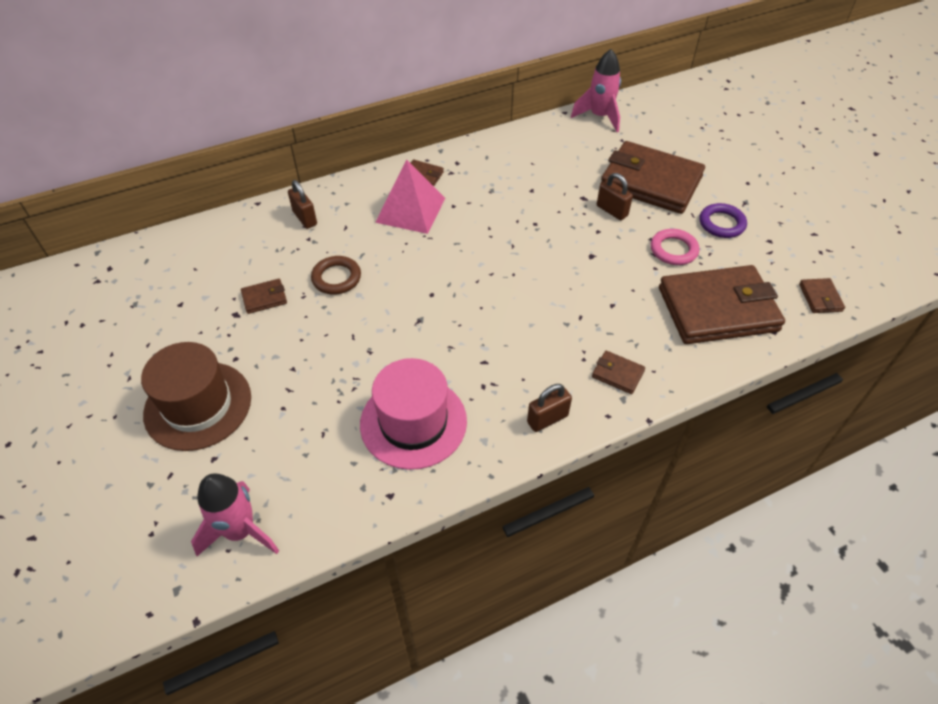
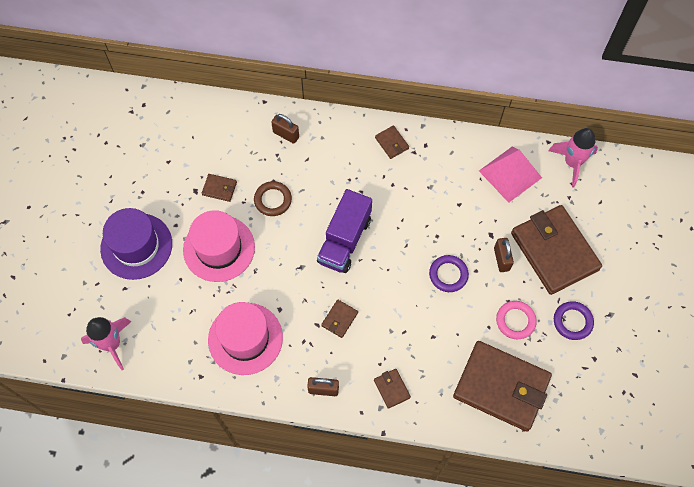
camera: 35 degrees right, 15 degrees up
brown hat [141,342,251,451] -> purple hat [100,208,172,280]
brown padlock [288,180,317,229] -> brown padlock turned 60 degrees counterclockwise [271,114,299,144]
pink pyramid [375,159,445,234] -> pink pyramid moved to [479,147,542,203]
brown wallet [799,278,845,313] -> brown wallet moved to [321,300,358,338]
none -> pink hat [183,210,255,282]
none -> purple truck [317,189,372,273]
none -> purple ring [429,255,469,292]

